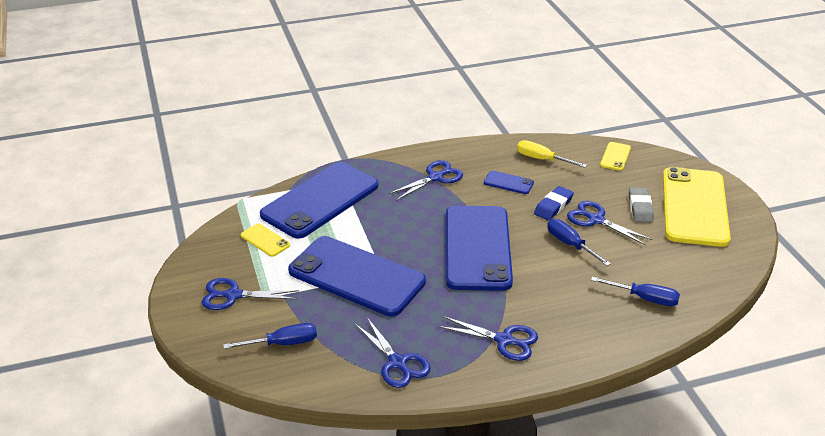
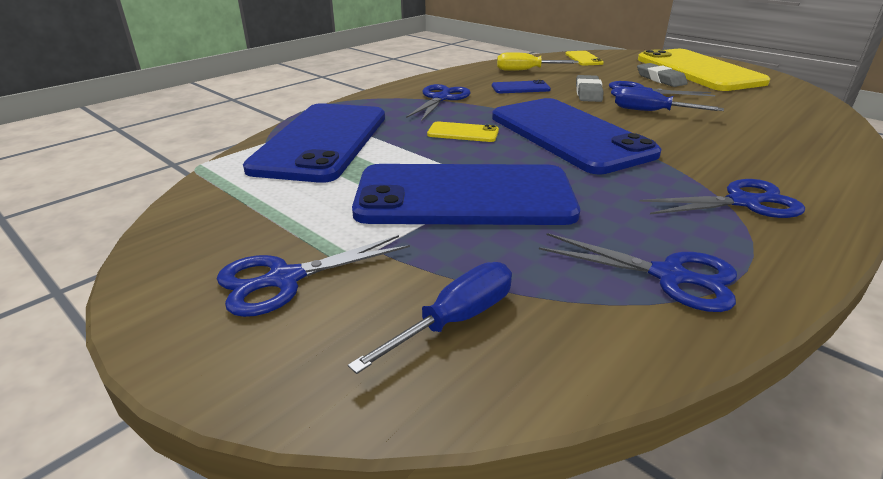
camera: 30 degrees left, 5 degrees down
yellow phone [241,224,290,257] -> yellow phone moved to [427,121,499,142]
blue eraser [534,186,574,220] -> grey eraser [576,75,604,102]
blue screwdriver [591,277,680,306] -> none

